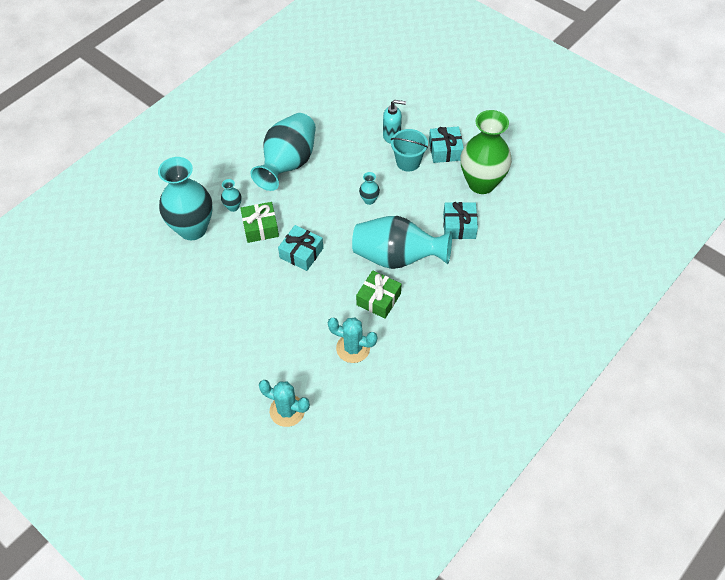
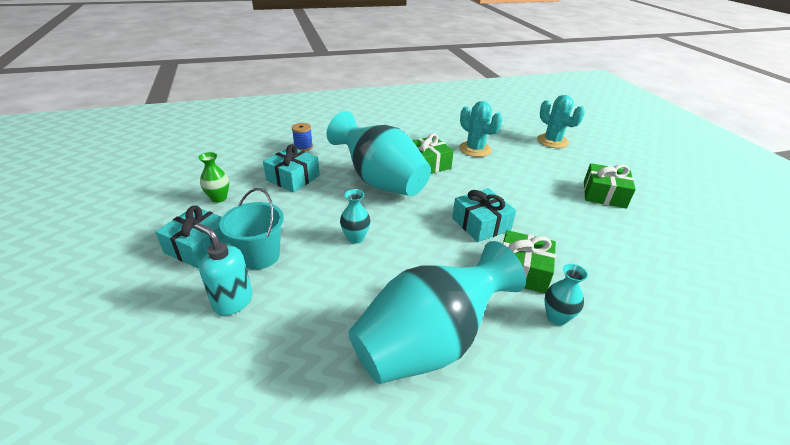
camera: 150 degrees left, 20 degrees down
turquoise vase [158,157,213,240] -> none
green vase [461,110,512,194] -> green vase [198,152,229,203], size x0.41
none -> blue spool [292,123,313,151]
none -> green gift [584,163,636,208]

